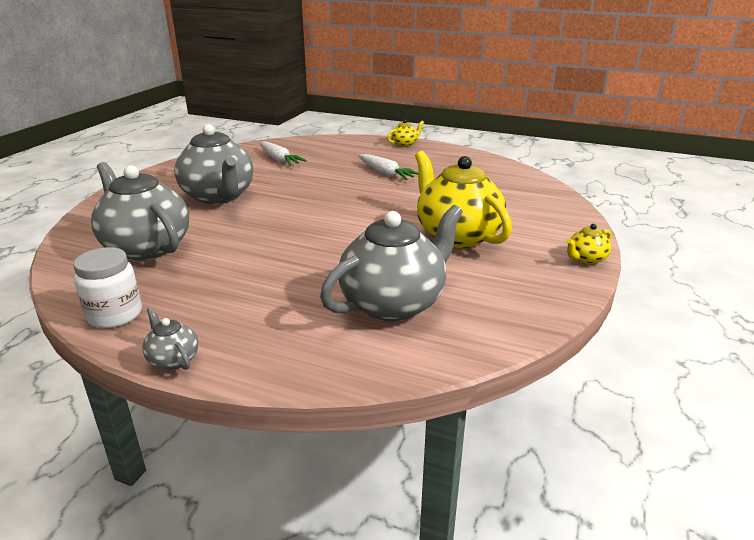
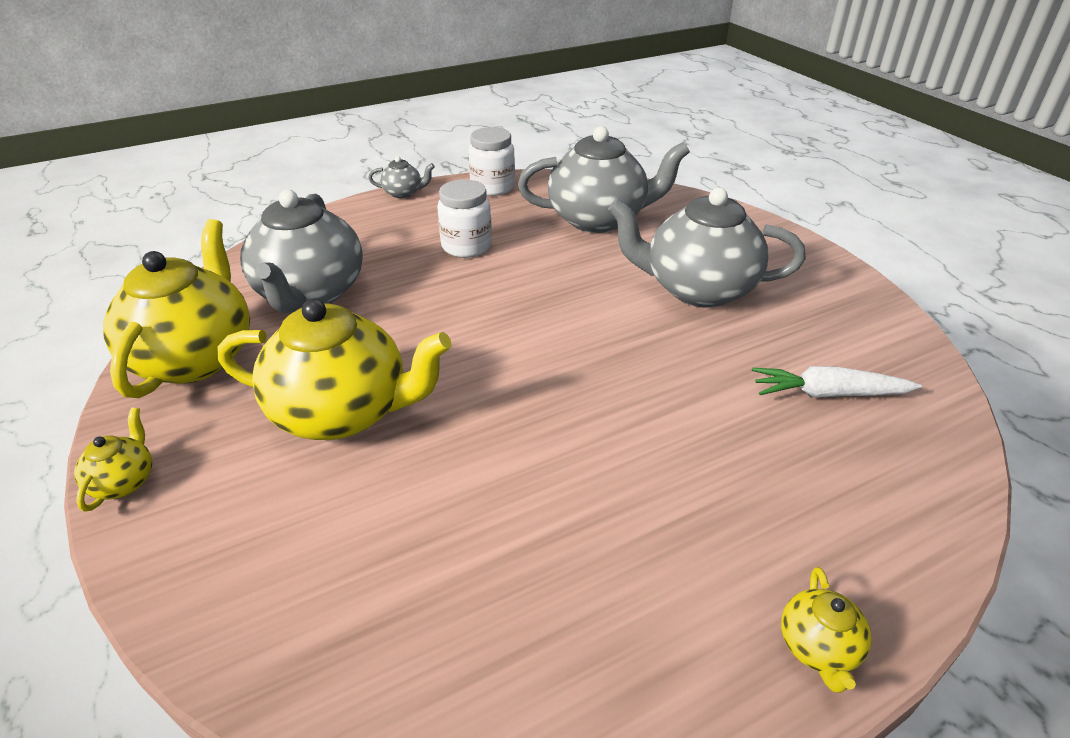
camera: 130 degrees right, 10 degrees up
white carrot [358,154,418,180] -> none
none -> yellow teapot [103,219,250,398]
none -> white jar [437,179,492,258]

